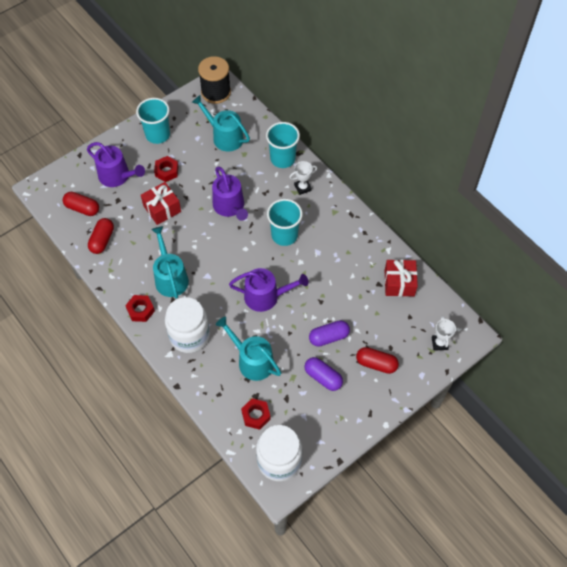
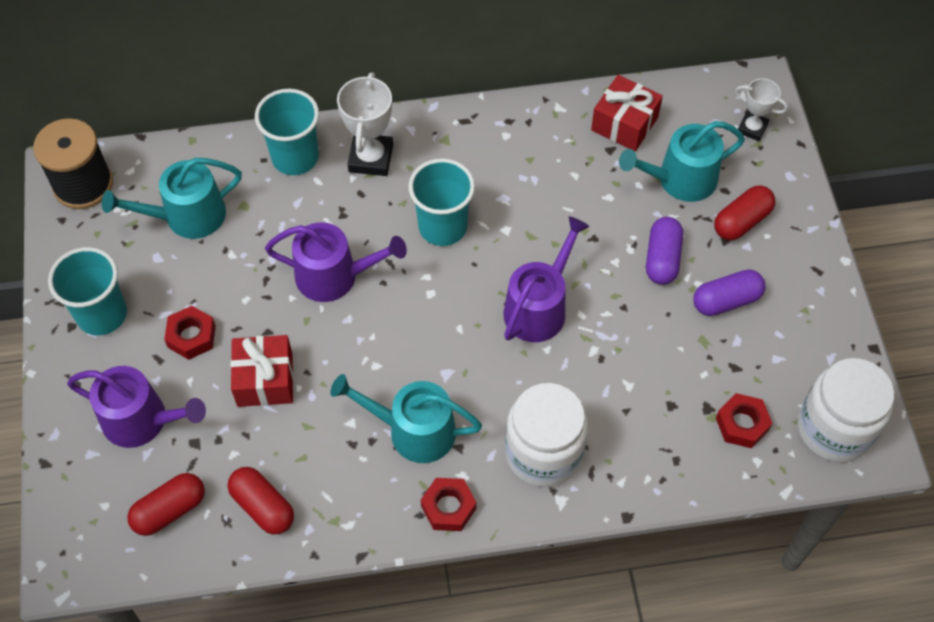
camera: 60 degrees left, 0 degrees up
purple watering can [87,142,145,187] -> purple watering can turned 45 degrees clockwise [67,366,206,448]
turquoise watering can [216,317,281,381] -> turquoise watering can moved to [619,121,745,202]
white trophy [289,161,317,195] -> white trophy [337,73,393,176], size x1.60

